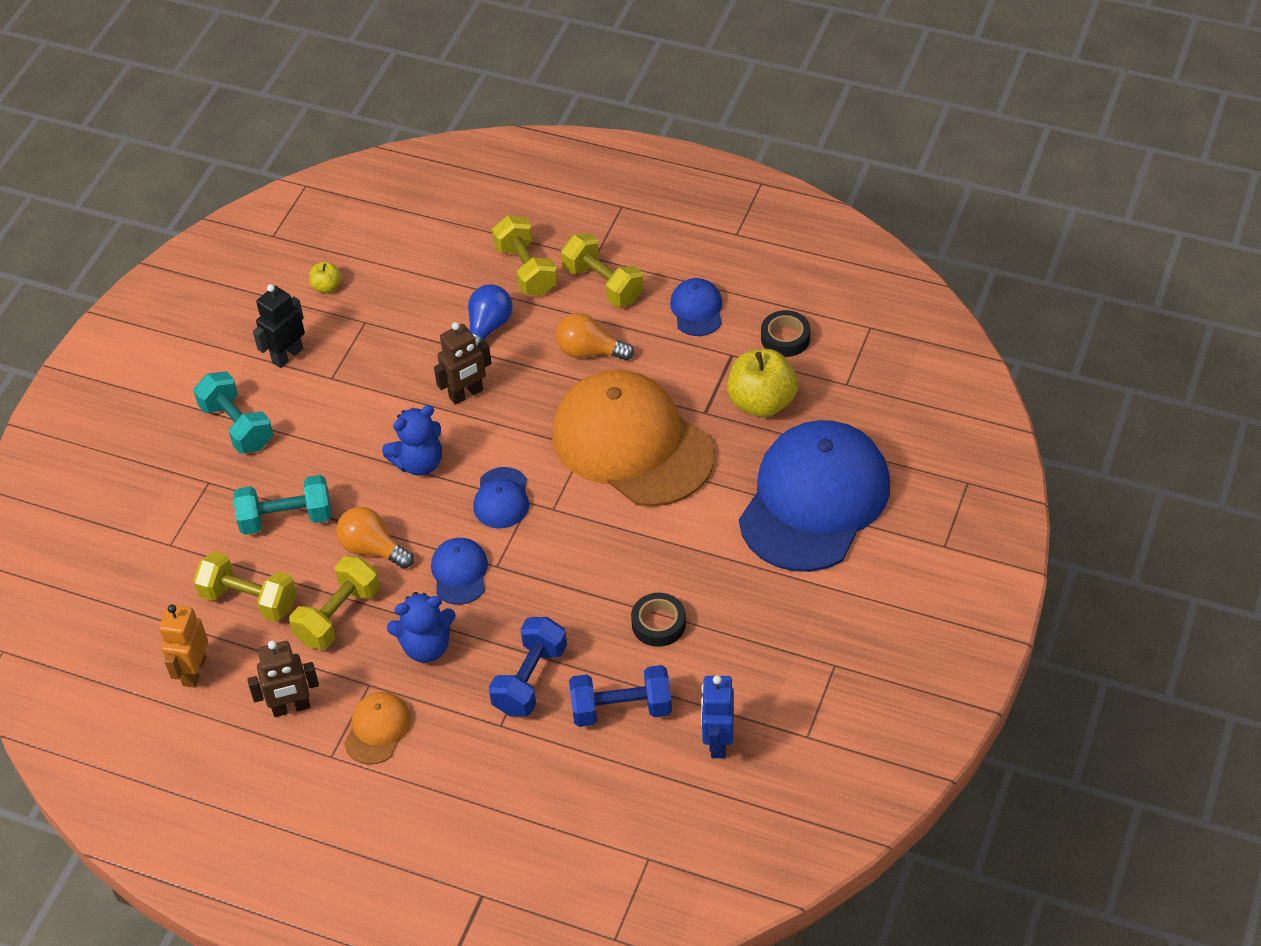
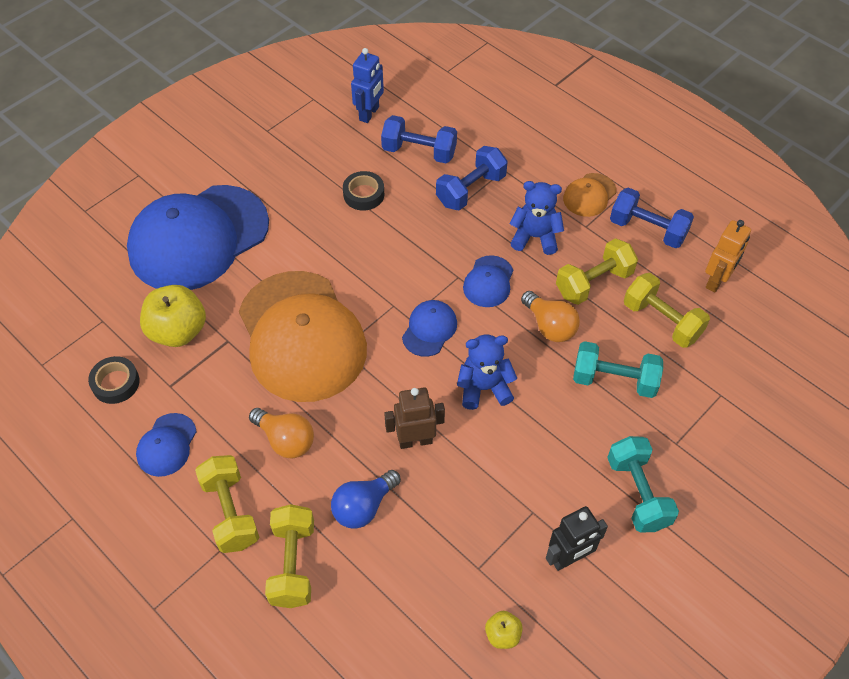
camera: 160 degrees left, 5 degrees up
brown robot [247,641,319,717] -> blue dumbbell [610,188,694,248]

